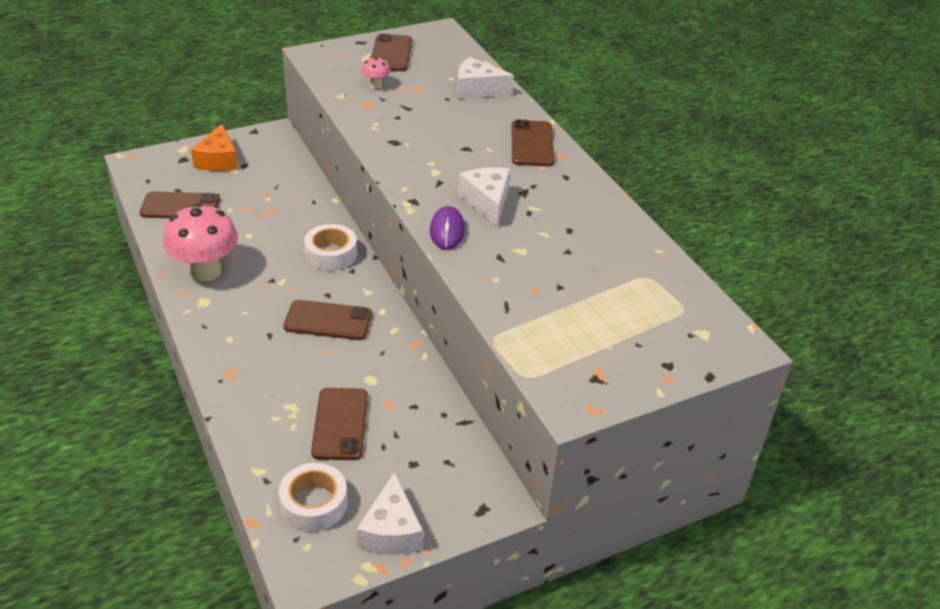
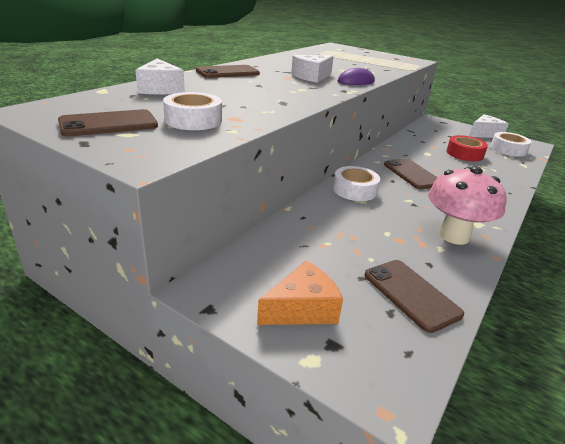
camera: 120 degrees left, 10 degrees down
brown phone [311,388,368,460] -> red tape [447,135,488,161]
pink mushroom [361,57,390,89] -> white tape [163,92,222,130]

